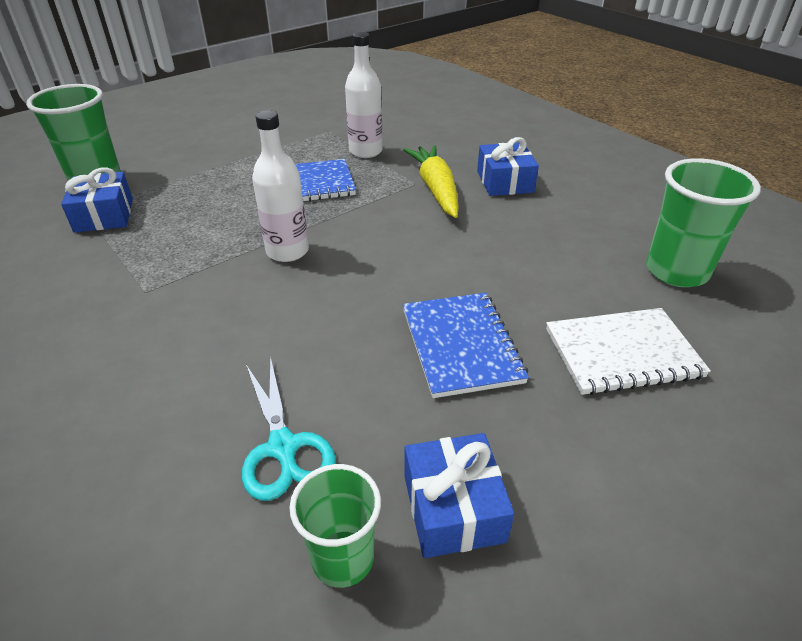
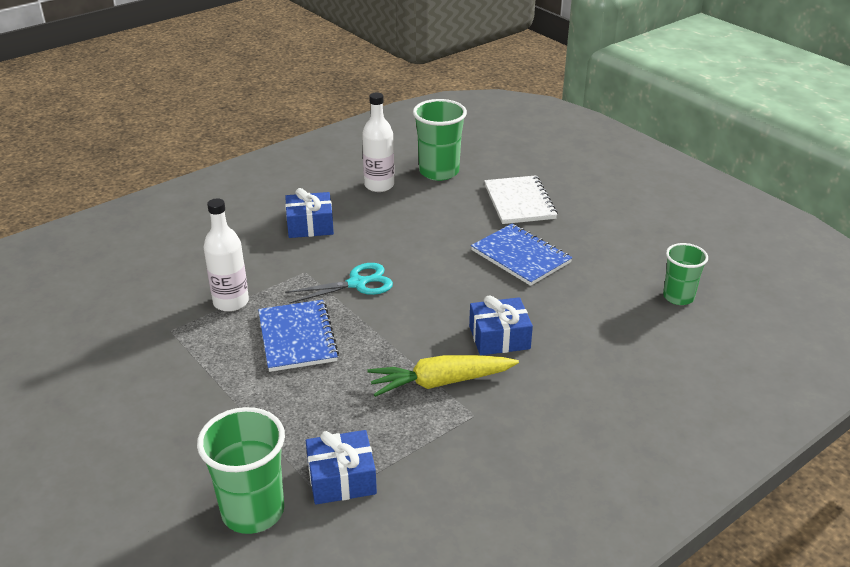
camera: 90 degrees left, 5 degrees down
turquoise scissors [242,356,336,501] -> turquoise scissors moved to [285,263,393,303]
white bottle [252,110,309,262] -> white bottle moved to [362,92,394,192]
yellow carrot [403,145,459,218] -> yellow carrot moved to [367,355,519,397]
blue notebook [403,293,529,398] -> blue notebook turned 60 degrees clockwise [471,224,572,286]
blue gift [404,433,514,558] -> blue gift moved to [469,295,533,356]

